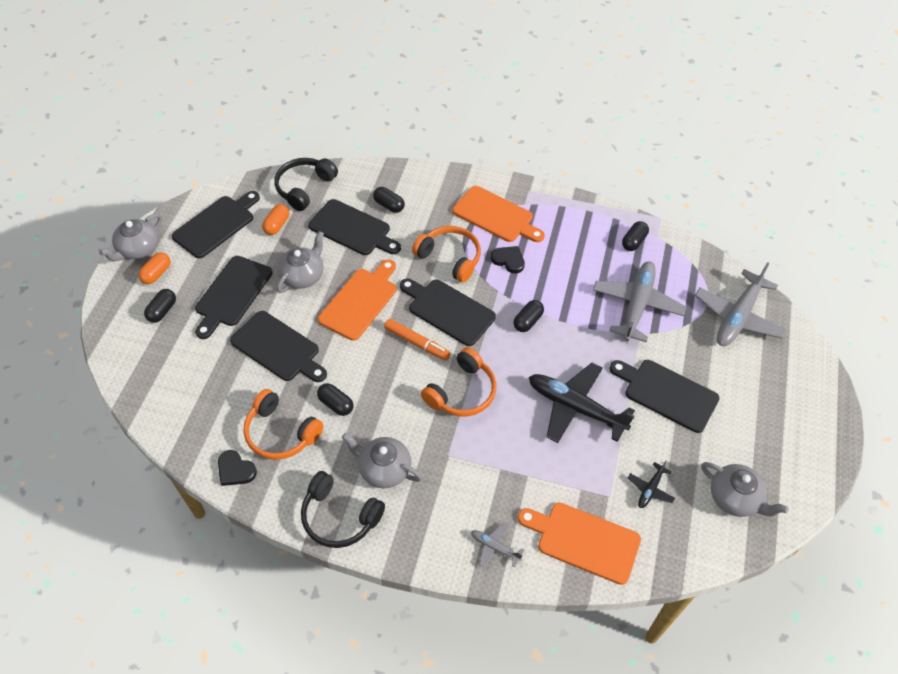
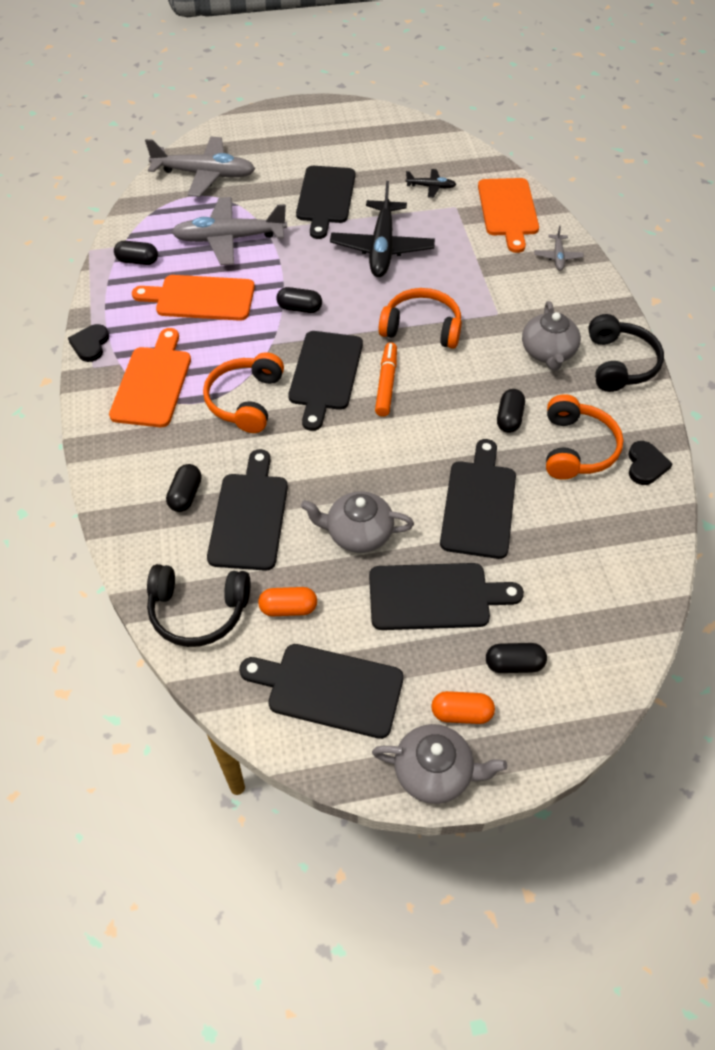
camera: 115 degrees left, 0 degrees up
orange cutting board [318,259,396,341] -> orange cutting board moved to [132,275,255,321]
black heart [491,246,525,273] -> black heart moved to [68,324,109,362]
grey teapot [701,462,789,517] -> none

